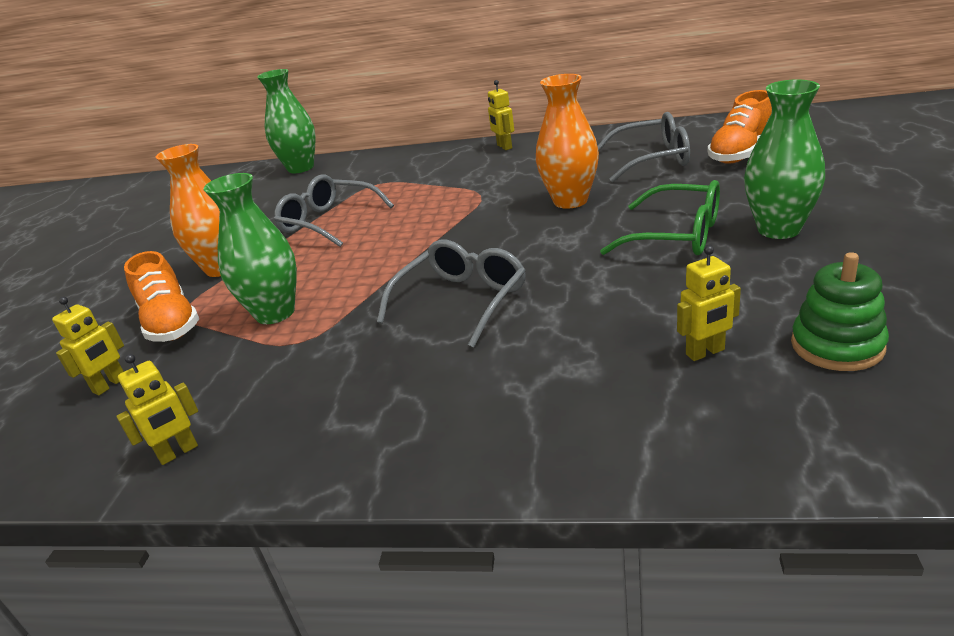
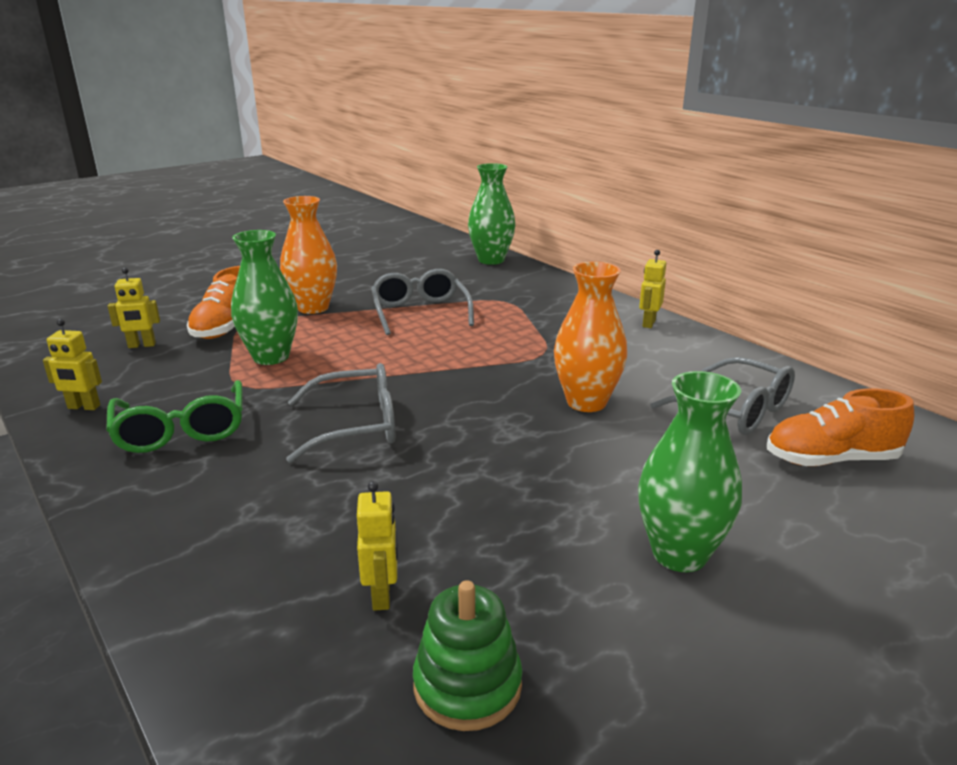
camera: 40 degrees right, 5 degrees down
green glasses [600,180,720,255] -> green glasses moved to [106,380,243,453]
yellow robot [677,245,741,361] -> yellow robot turned 120 degrees counterclockwise [357,481,398,611]

